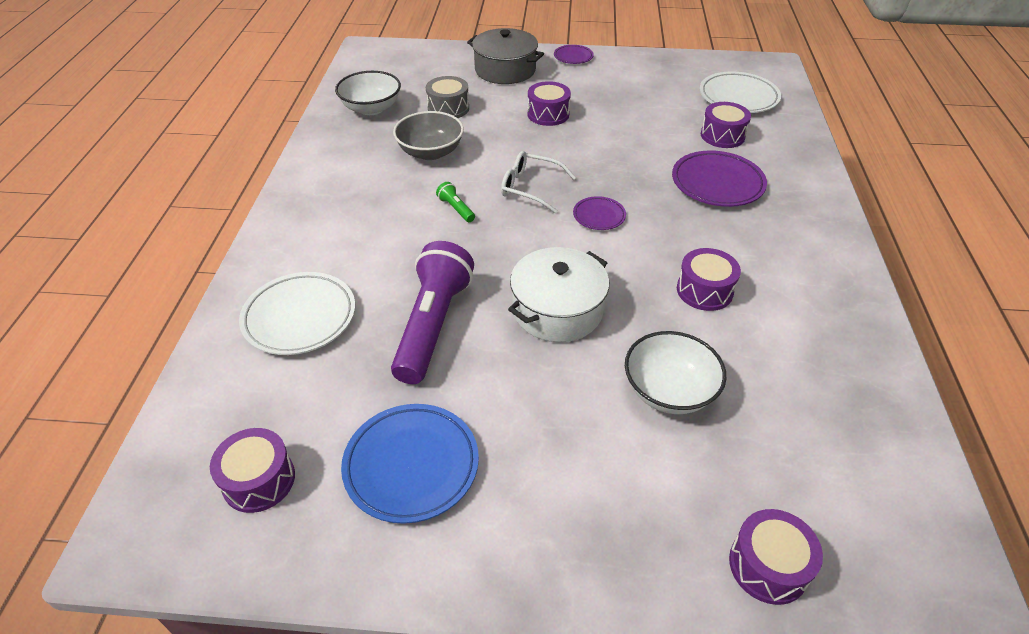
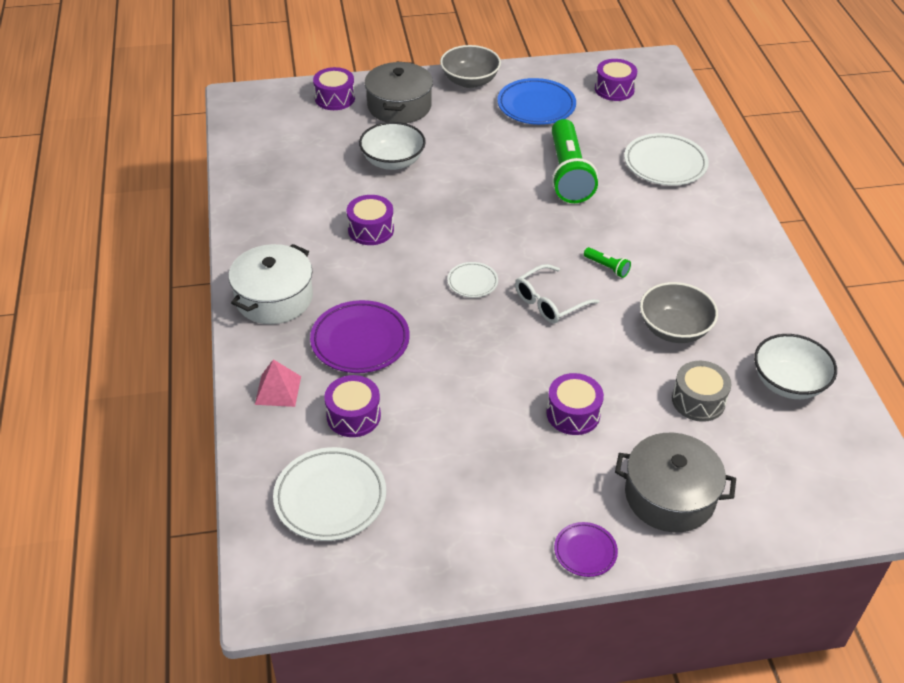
camera: 165 degrees right, 0 degrees up
purple flashlight [391,241,474,384] -> green flashlight [552,119,598,203]
white glasses [501,151,576,213] -> white glasses turned 135 degrees clockwise [515,264,599,323]
white pot [508,247,609,342] -> white pot moved to [229,244,313,324]
purple plate [573,196,626,230] -> white plate [447,262,498,298]
none -> pink pyramid [255,359,301,407]
none -> grey pot [364,62,433,123]
none -> grey bowl [440,45,501,88]

